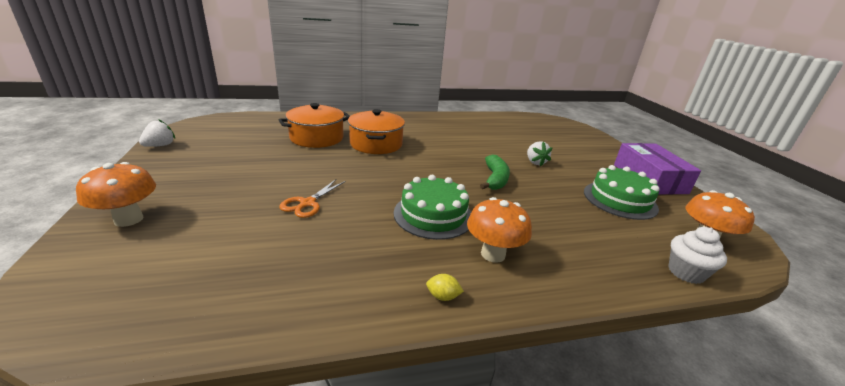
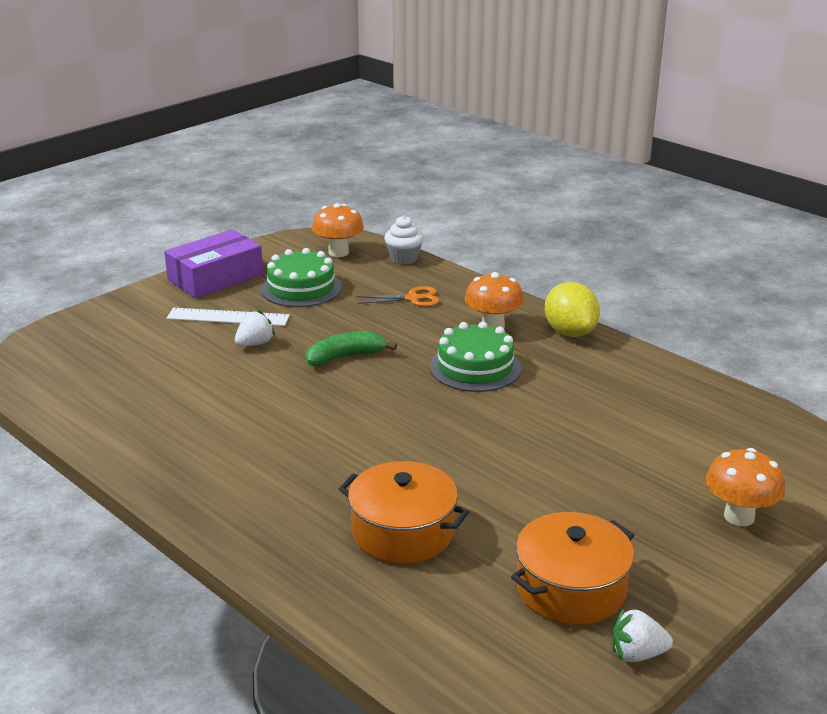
camera: 120 degrees left, 0 degrees up
orange scissors [280,179,346,218] -> orange scissors moved to [356,286,439,307]
orange pot [348,109,405,154] -> orange pot moved to [511,512,634,625]
yellow lemon [426,274,464,301] -> yellow lemon [545,282,600,337], size x2.48
none -> white ruler [166,308,290,326]

